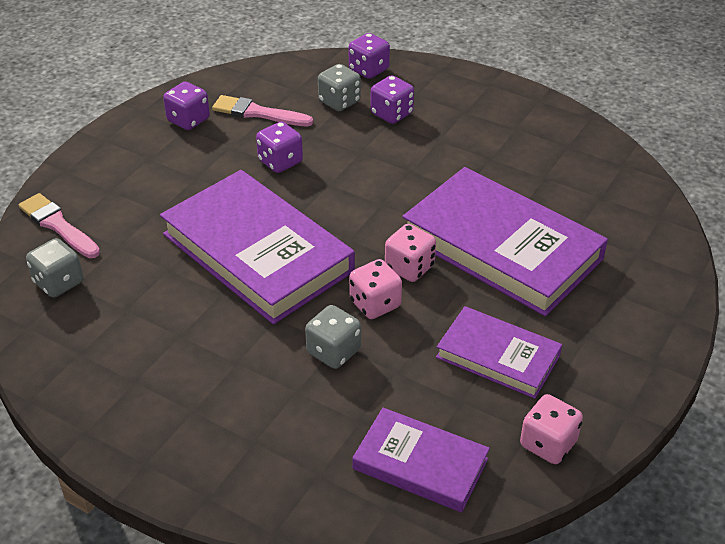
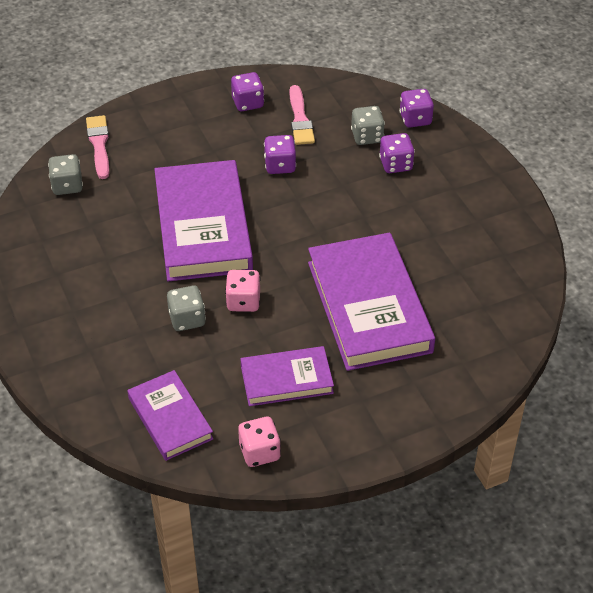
camera: 35 degrees right, 5 degrees up
pink brush [212,95,313,126] -> pink brush turned 150 degrees counterclockwise [289,85,315,145]
pink dice [385,224,436,282] -> none
purple book [436,306,562,399] -> purple book turned 75 degrees counterclockwise [241,346,334,406]

